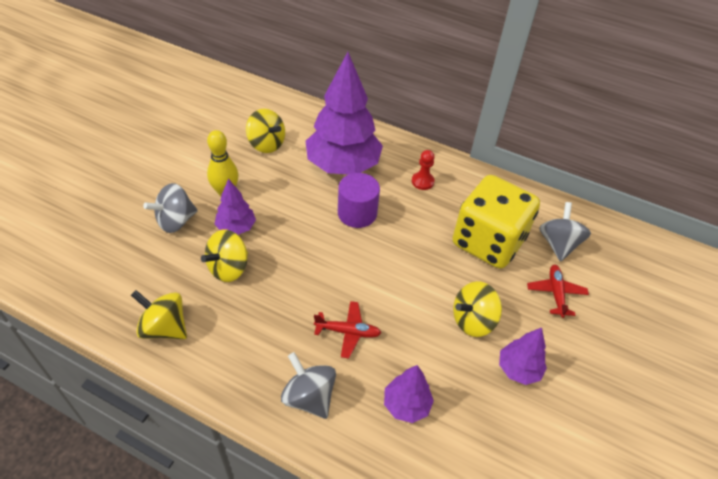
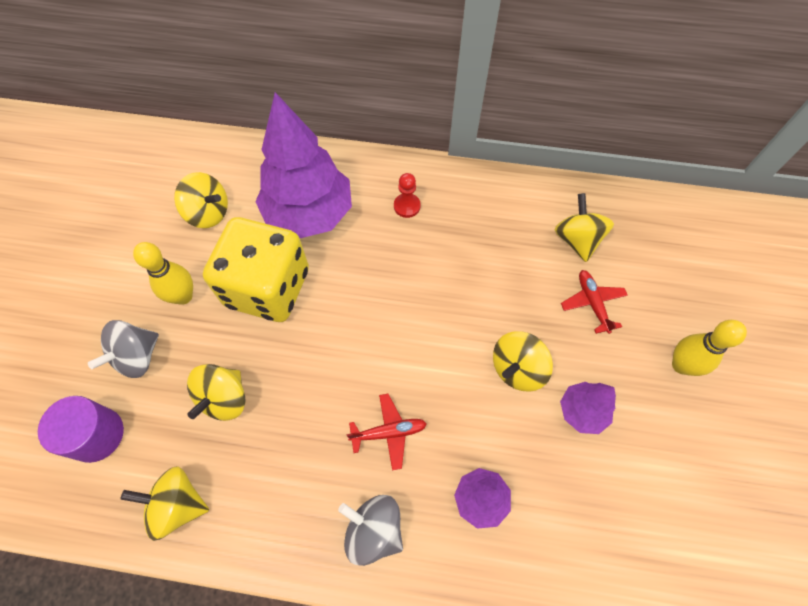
camera: 15 degrees left, 15 degrees up
purple tree [214,178,256,235] -> none
purple cylinder [338,173,380,228] -> purple cylinder moved to [38,396,124,463]
yellow dice [453,175,540,269] -> yellow dice moved to [203,217,309,322]
grey spinning top [539,202,591,262] -> yellow spinning top [555,193,614,262]
none -> yellow bowling pin [672,320,747,376]

